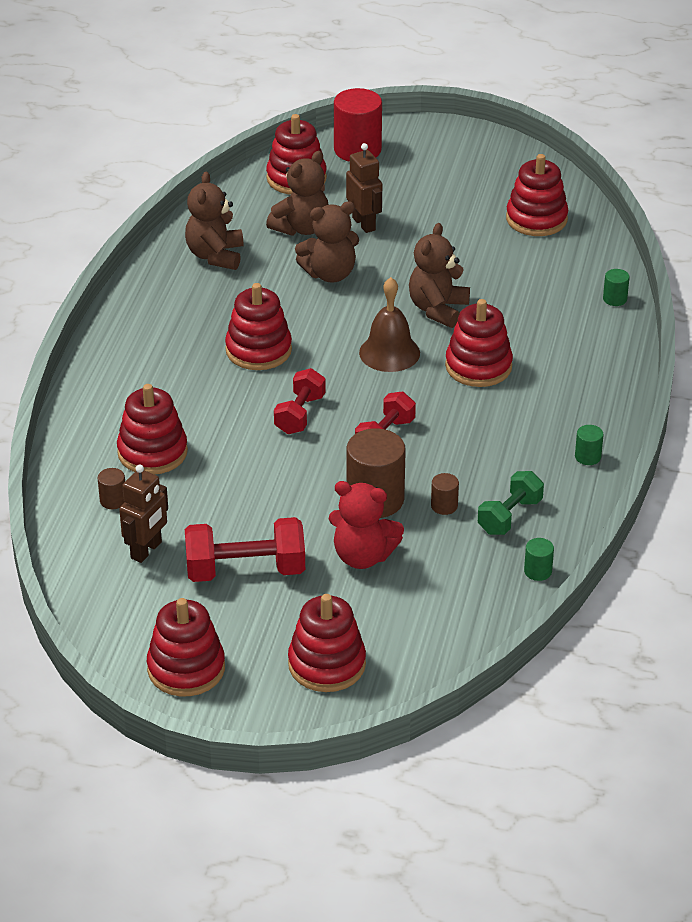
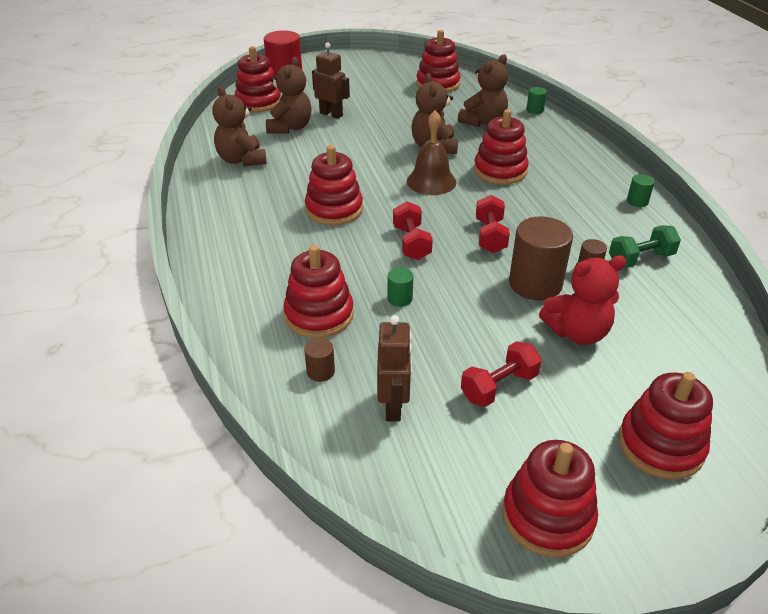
camera: 30 degrees left, 0 degrees up
red dumbbell [185,517,305,582] -> red dumbbell [461,341,542,407], size x0.65
brown teddy bear [295,201,359,283] -> brown teddy bear moved to [458,54,508,127]
green dumbbell [478,471,544,535] -> green dumbbell turned 60 degrees clockwise [609,225,681,268]
green cylinder [524,538,554,581] -> green cylinder moved to [387,268,413,307]

